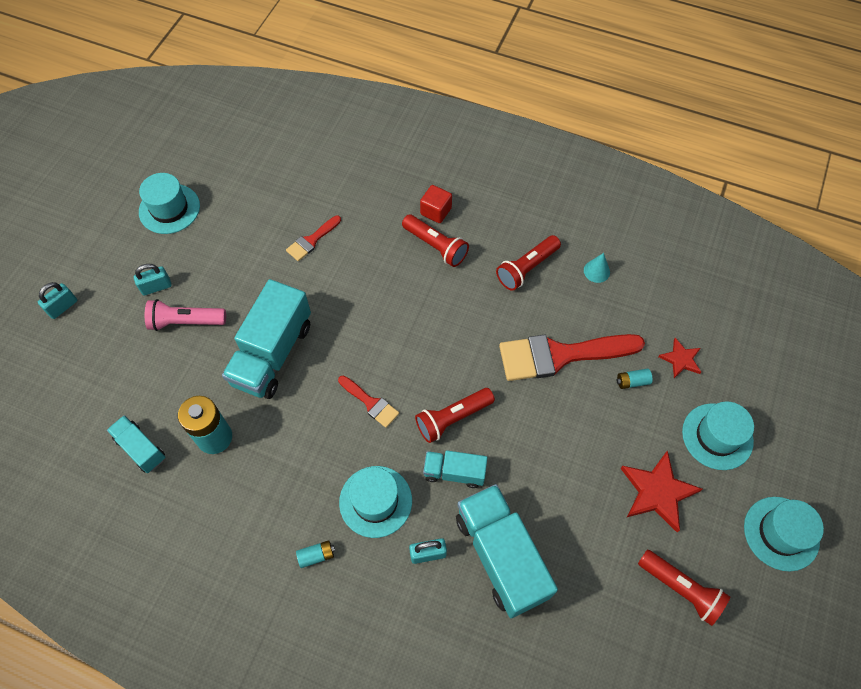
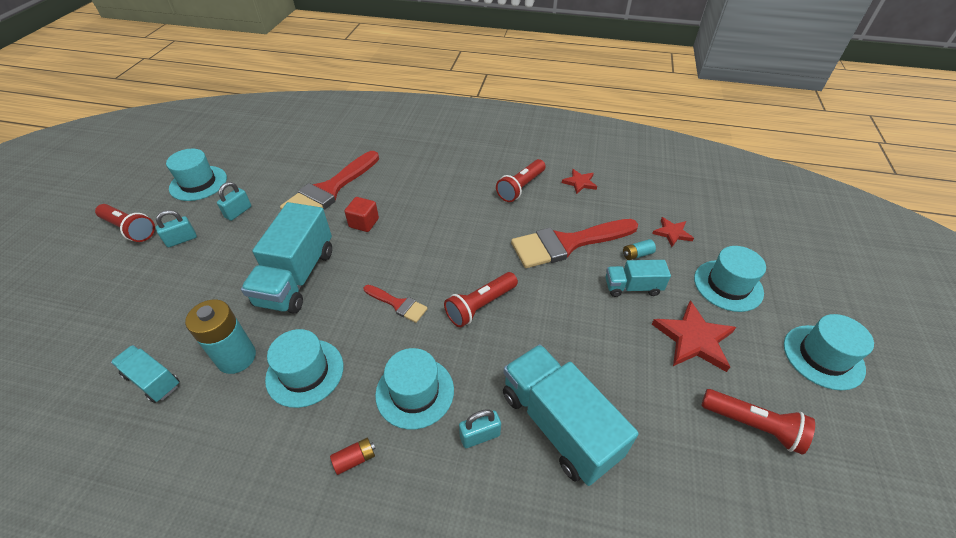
camera: 10 degrees left, 15 degrees down
turquoise padlock [38,282,77,319] -> turquoise padlock moved to [217,182,251,221]
pink flashlight [145,299,226,331] -> none
red brush [286,215,341,261] -> red brush [280,151,379,210], size x2.06
turquoise battery [296,540,335,568] -> red battery [330,438,376,475]
red flashlight [402,215,469,267] -> red flashlight moved to [95,204,155,242]
red cube [420,185,452,223] -> red cube moved to [344,197,379,232]
turquoise truck [423,451,487,488] -> turquoise truck moved to [605,260,671,297]
turquoise cone [584,253,610,283] -> red star [562,169,597,194]
none -> turquoise hat [265,329,344,408]

